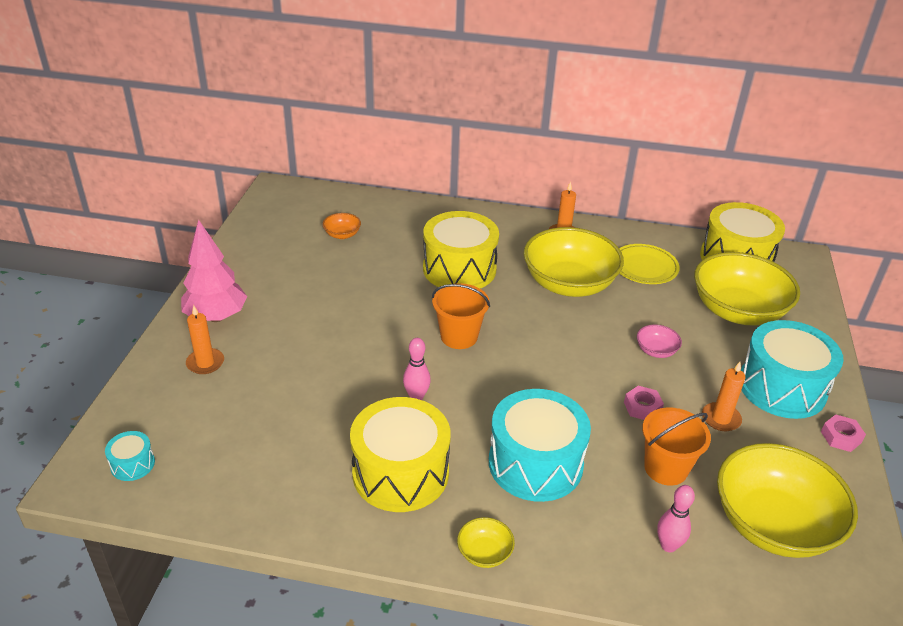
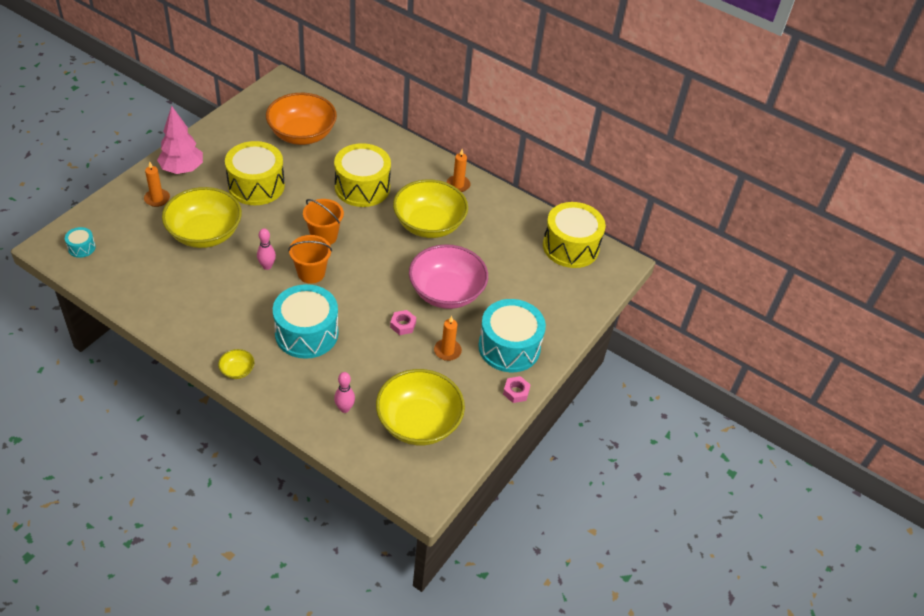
camera: 20 degrees right, 10 degrees up
orange bowl [323,213,361,239] -> orange bowl [266,93,337,145], size x2.41
yellow drum [350,397,451,512] -> yellow drum moved to [225,141,285,205]
yellow plate [619,244,680,284] -> none
pink bowl [637,325,682,358] -> pink bowl [409,244,488,309], size x2.41
orange bucket [642,408,711,486] -> orange bucket moved to [288,235,332,284]
yellow bowl [694,252,800,326] -> yellow bowl moved to [162,187,242,248]

